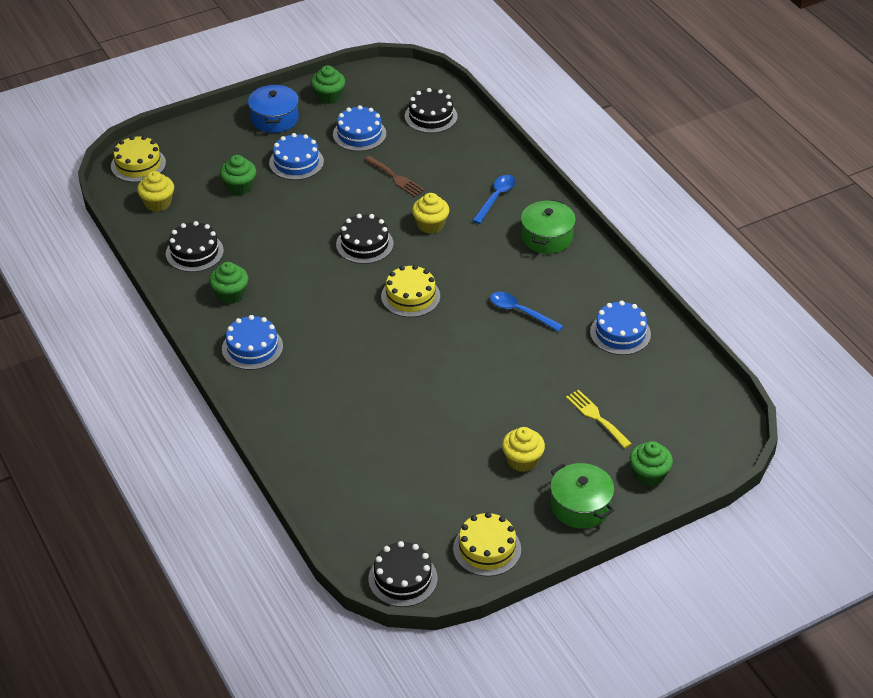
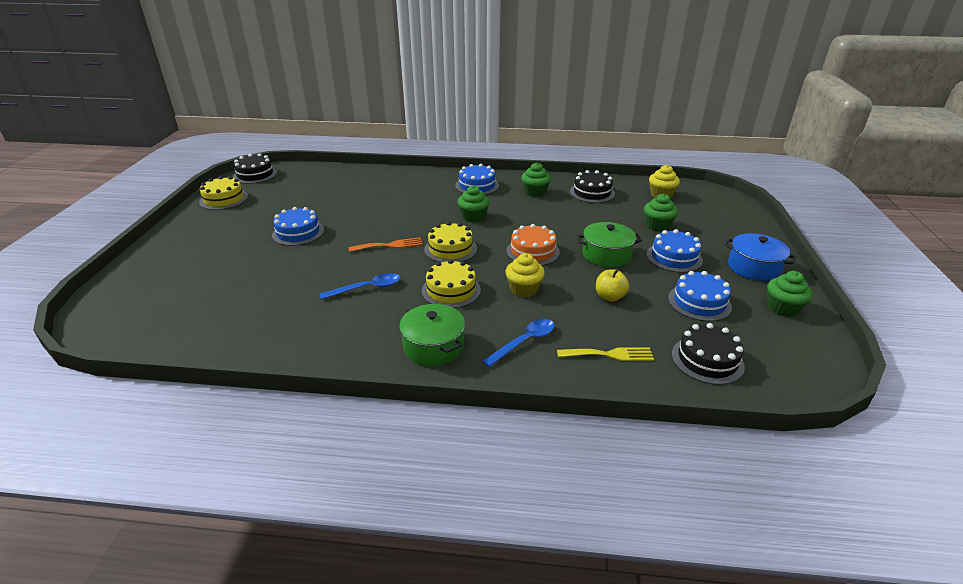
camera: 125 degrees right, 10 degrees down
yellow cake [111,136,166,182] -> yellow cake moved to [422,259,481,308]
black cake [336,214,394,264] -> orange cake [506,224,560,266]
brown fork [364,156,425,197] -> yellow apple [596,269,629,302]
blue spoon [472,175,516,224] -> blue spoon turned 105 degrees counterclockwise [483,319,555,367]
yellow cupcake [502,427,545,472] -> none
green pot [550,463,614,529] -> green pot moved to [577,222,642,267]
yellow fork [566,390,632,448] -> yellow fork moved to [557,348,654,361]
blue cake [590,301,651,355] -> blue cake moved to [272,207,324,246]
green cupcake [630,441,673,486] -> green cupcake moved to [458,185,490,222]
none -> orange fork [349,237,423,252]

